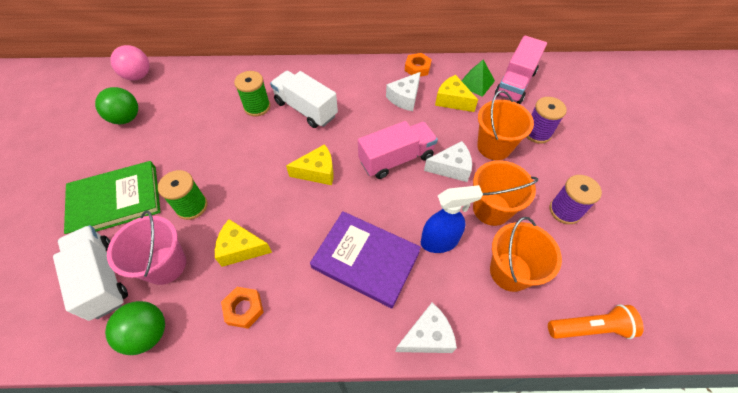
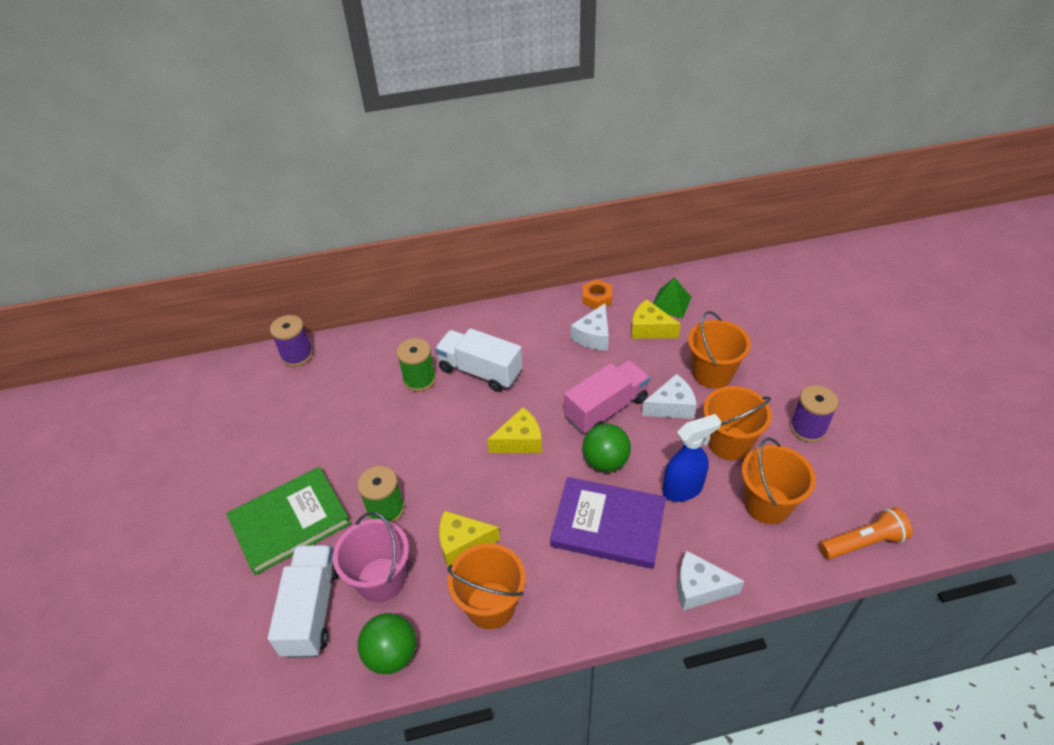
camera: 10 degrees left, 10 degrees down
white truck [53,225,128,321] -> white truck turned 45 degrees clockwise [268,545,339,658]
green ball [95,87,138,124] -> green ball moved to [582,424,631,472]
pink ball [110,45,150,80] -> none
orange nut [221,287,264,329] -> orange bucket [448,543,526,629]
white cheese [395,302,457,353] -> white cheese turned 135 degrees counterclockwise [678,551,745,611]
pink truck [495,35,547,104] -> none
purple spool [527,97,567,143] -> purple spool moved to [270,315,313,367]

